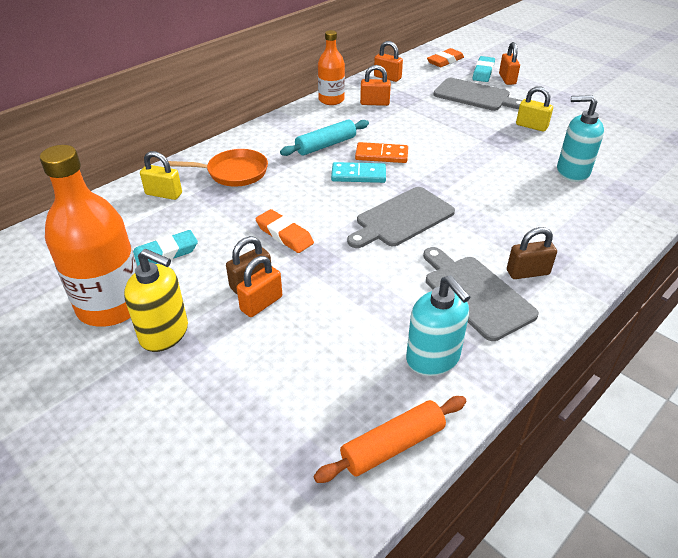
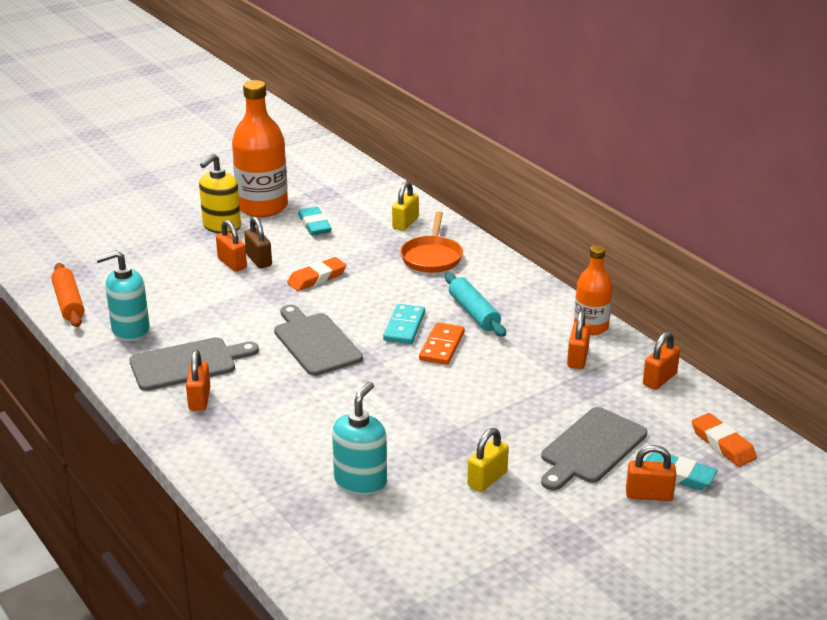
camera: 100 degrees right, 10 degrees down
brown padlock [507,227,557,279] -> orange padlock [186,350,210,411]

